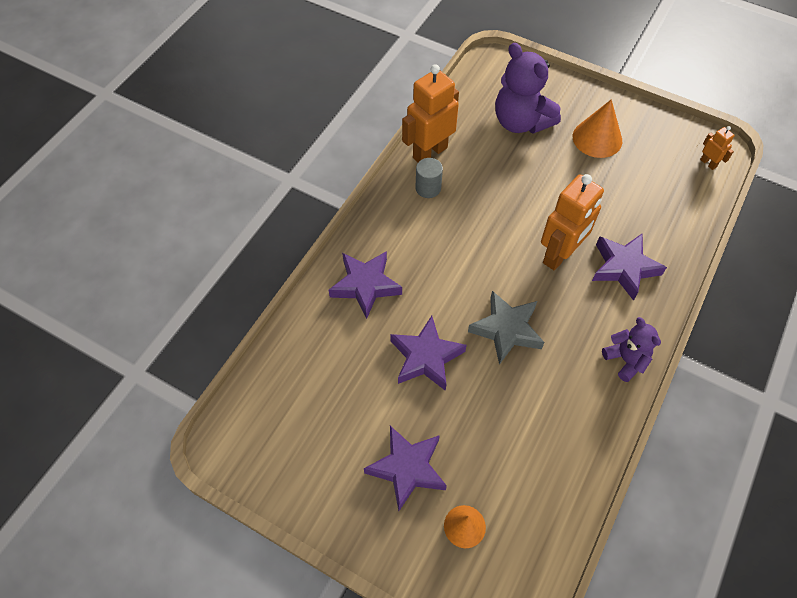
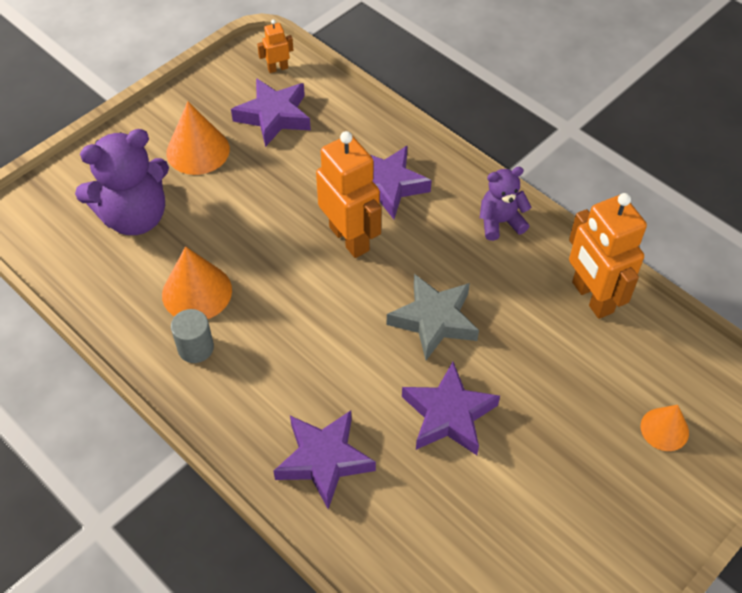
camera: 75 degrees left, 5 degrees down
purple star [364,426,447,511] -> purple star moved to [231,78,311,147]
orange robot [402,64,459,162] -> orange robot moved to [569,193,647,319]
none -> orange cone [162,246,232,319]

